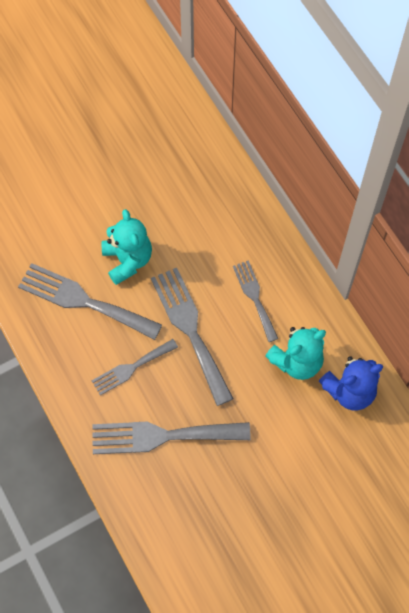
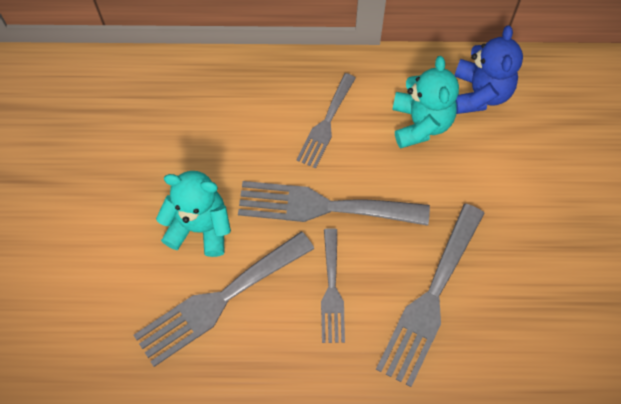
camera: 60 degrees left, 0 degrees up
grey fork [233,260,278,342] -> grey fork turned 75 degrees counterclockwise [296,73,356,169]

